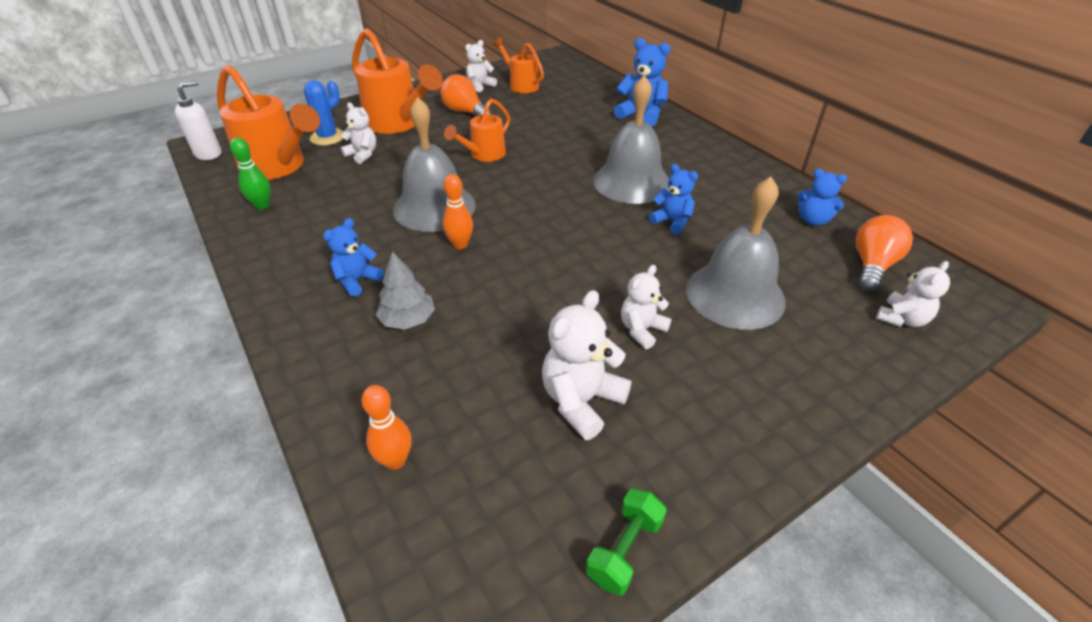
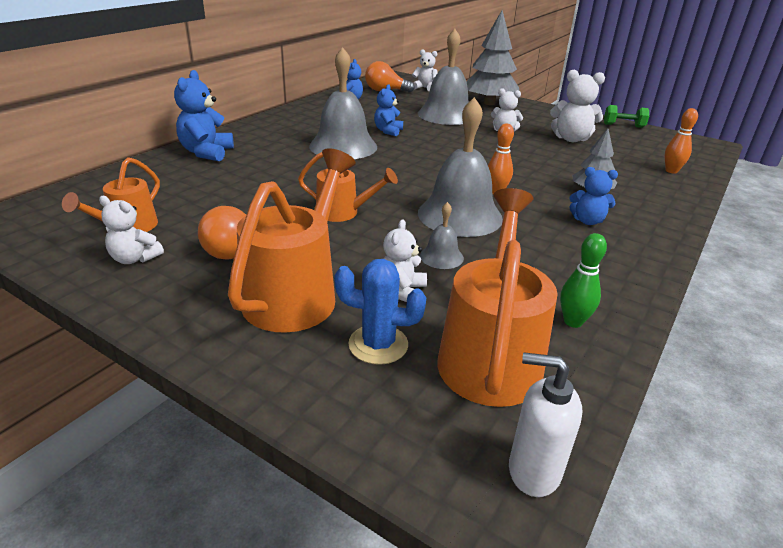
camera: 115 degrees left, 10 degrees down
none -> grey bell [420,202,464,269]
none -> grey tree [466,10,520,105]

